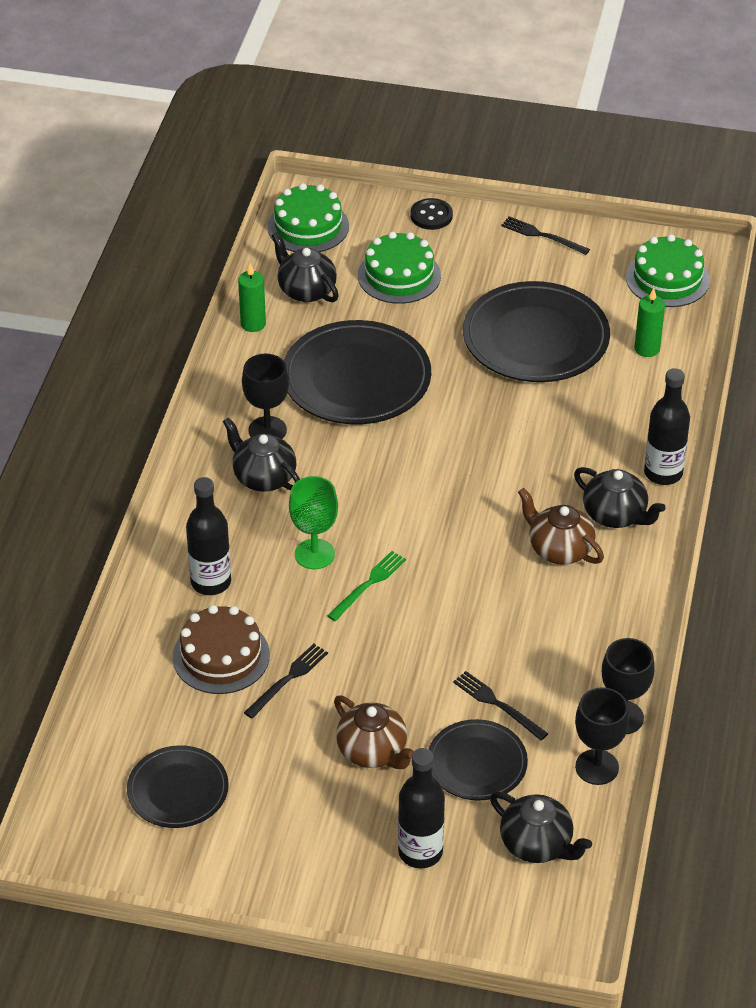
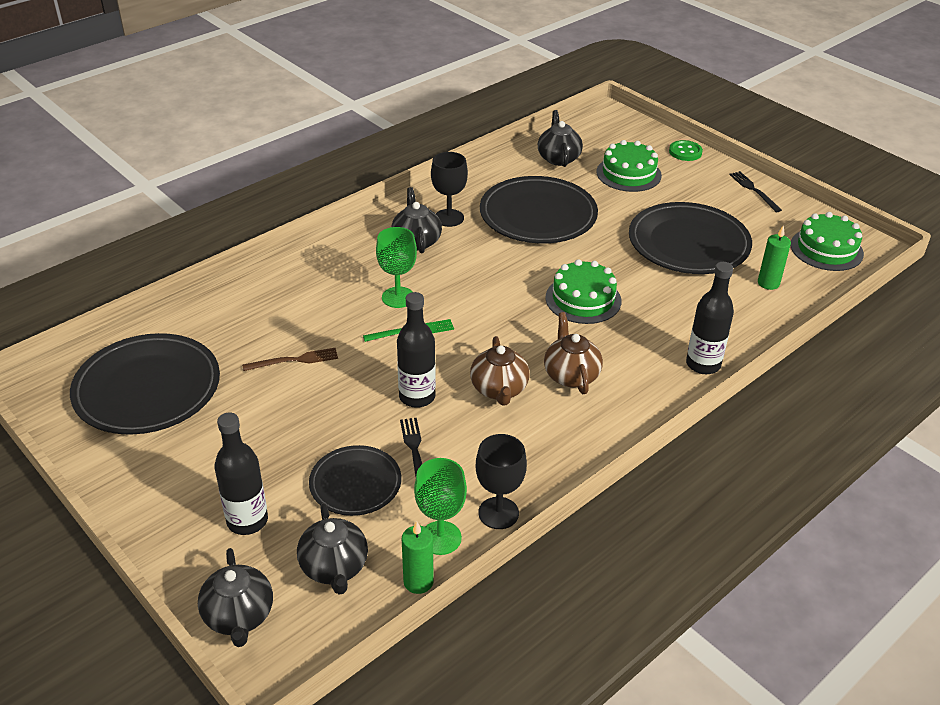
camera: 35 degrees right, 5 degrees down
black plate [127,745,229,828] -> black plate [70,333,220,435], size x1.72
brown cake [173,605,270,694] -> none
black bottle [186,477,231,595] -> black bottle moved to [397,292,436,408]
green candle [238,263,266,332] -> green candle moved to [402,521,434,594]
black fork [244,644,328,718] -> brown fork [242,348,338,371]
green cake [267,183,349,252] -> green cake moved to [545,259,621,324]
brown teapot [334,695,414,769] -> brown teapot moved to [470,336,530,406]
black button [410,198,453,230] -> green button [669,140,703,161]
black teapot [574,467,666,528] -> black teapot moved to [198,548,273,647]
black goblet [575,687,629,785] -> green goblet [414,458,467,555]

